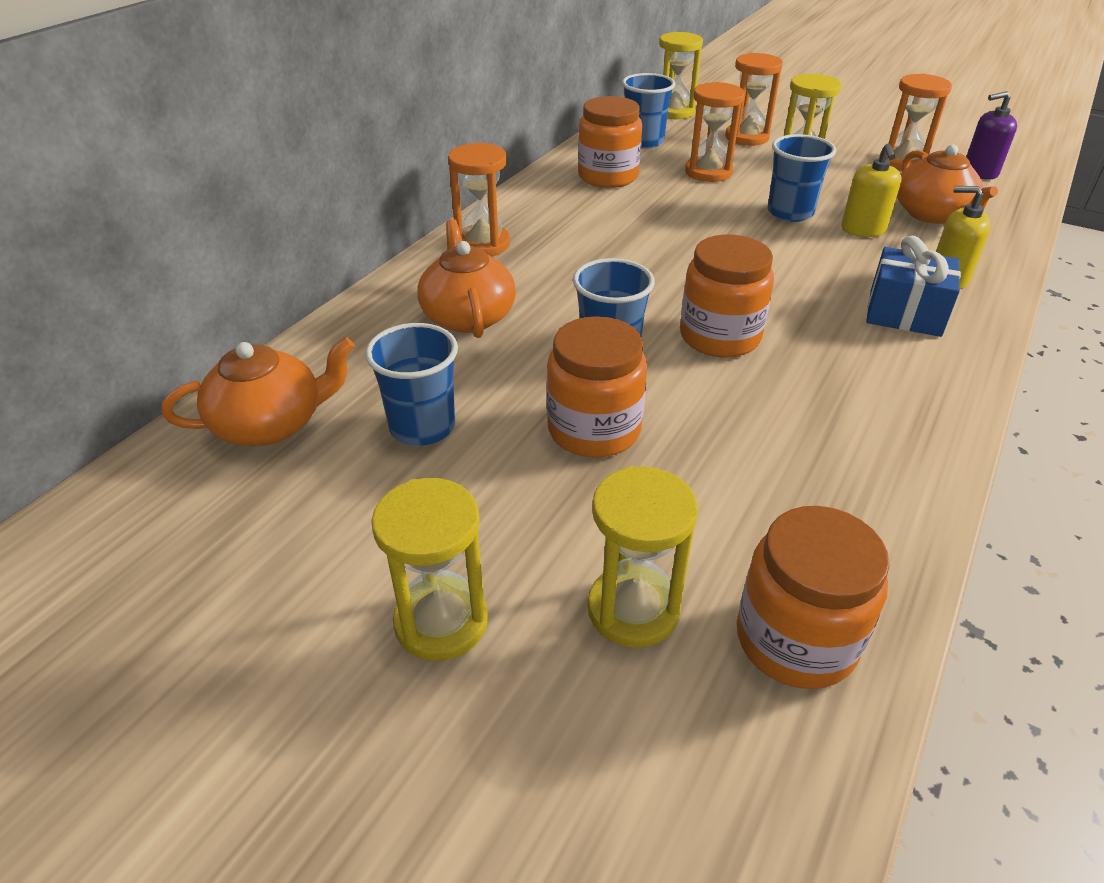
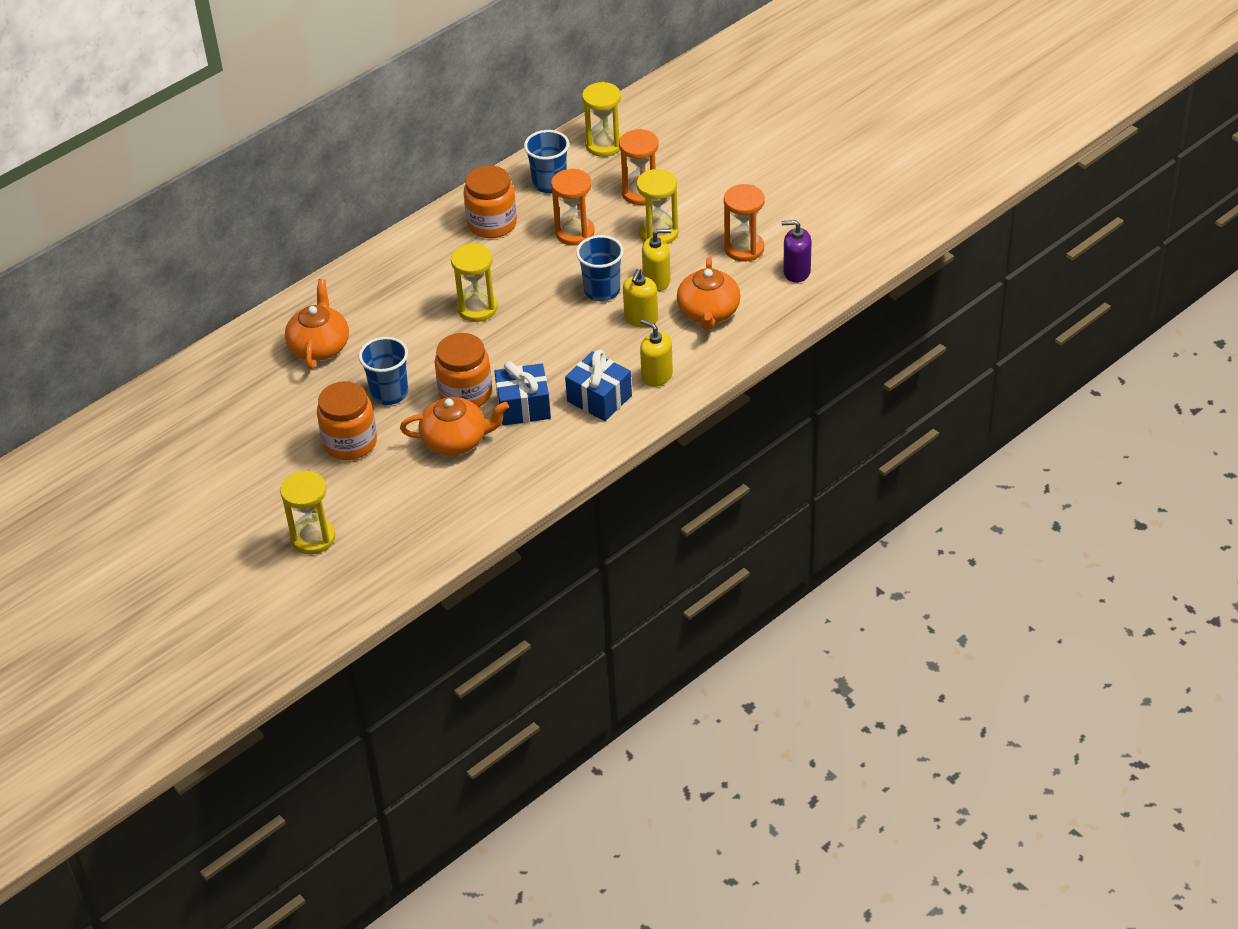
camera: 20 degrees right, 5 degrees up
orange teapot [162,337,355,446] -> orange teapot moved to [400,397,509,455]
blue cup [365,323,458,446] -> none
yellow hourglass [371,478,488,661] -> yellow hourglass moved to [451,243,498,322]
orange hourglass [448,143,510,256] -> none
orange jar [737,506,889,689] -> none
none -> blue gift [494,361,551,426]
none -> yellow soap dispenser [642,229,671,291]

